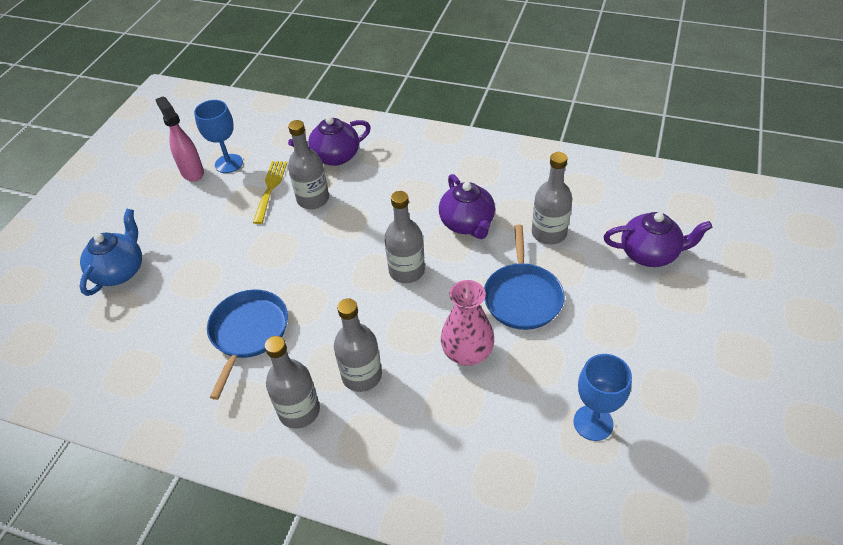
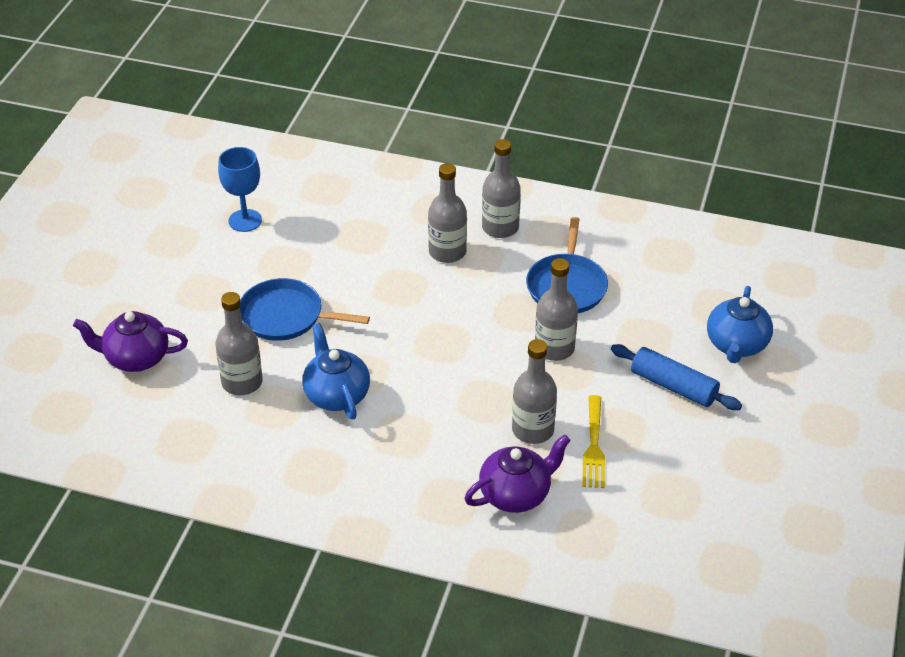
camera: 175 degrees right, 5 degrees down
pink spray bottle [155,96,204,182] -> none
blue goblet [194,100,243,173] -> none
grey bottle [384,191,425,283] -> grey bottle moved to [535,258,578,361]
purple teapot [439,174,495,239] -> blue teapot [302,323,370,419]
pink vase [441,280,494,366] -> none
blue pan [484,225,564,330] -> blue pan turned 75 degrees counterclockwise [240,278,370,341]
none -> blue rolling pin [611,344,742,410]

